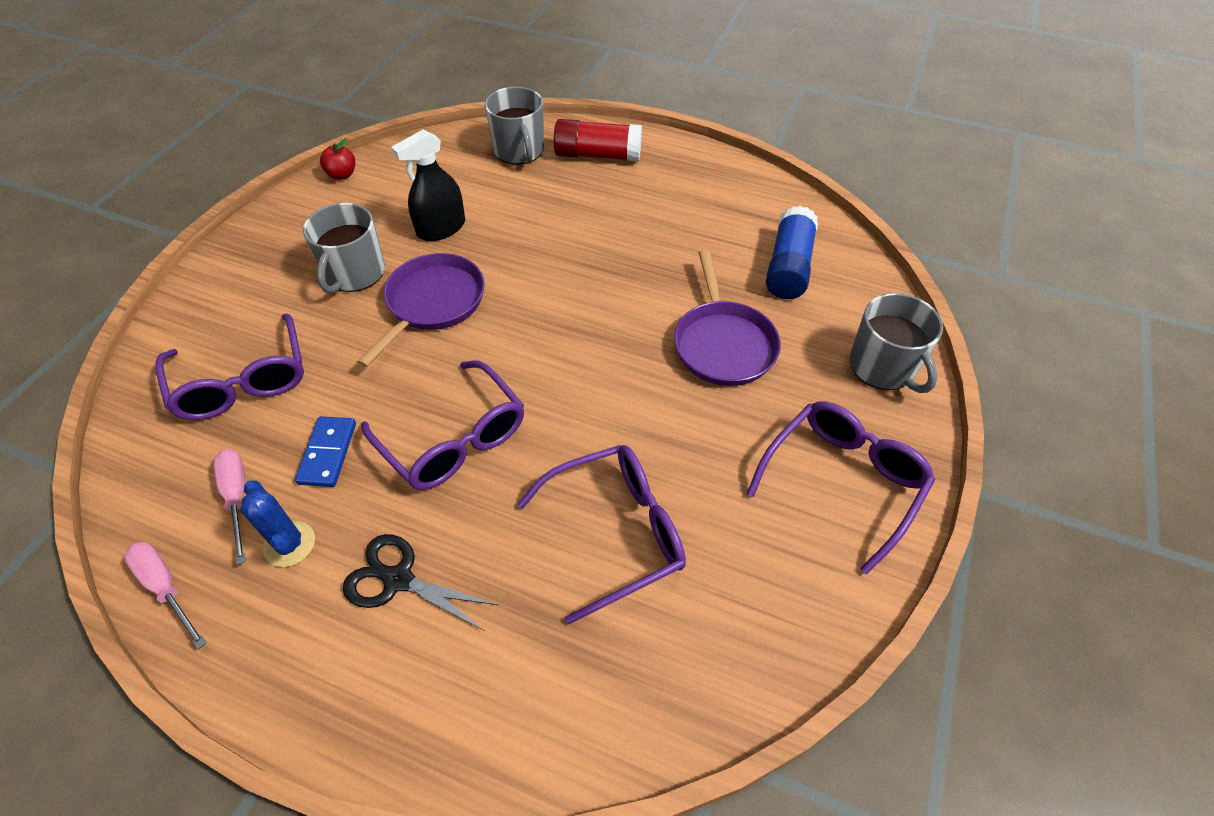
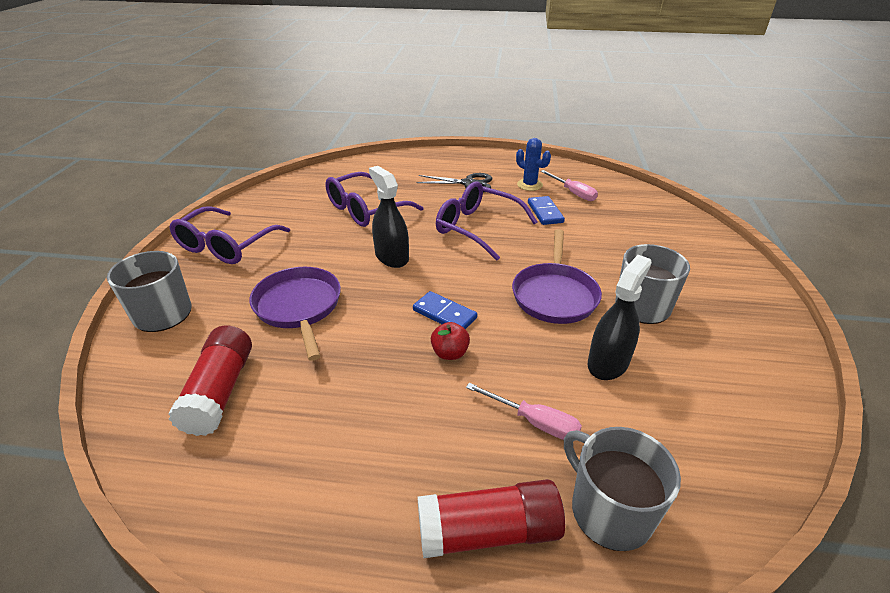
camera: 165 degrees right, 15 degrees down
pink screwdriver [124,542,206,649] -> pink screwdriver moved to [466,383,582,440]
purple glasses [156,313,304,420] -> none
red apple [320,138,355,180] -> red apple moved to [431,322,470,360]
blue glue stick [766,206,818,299] -> red glue stick [169,326,252,436]
none -> black spray bottle [369,166,409,268]
none -> blue domino [413,291,477,329]

